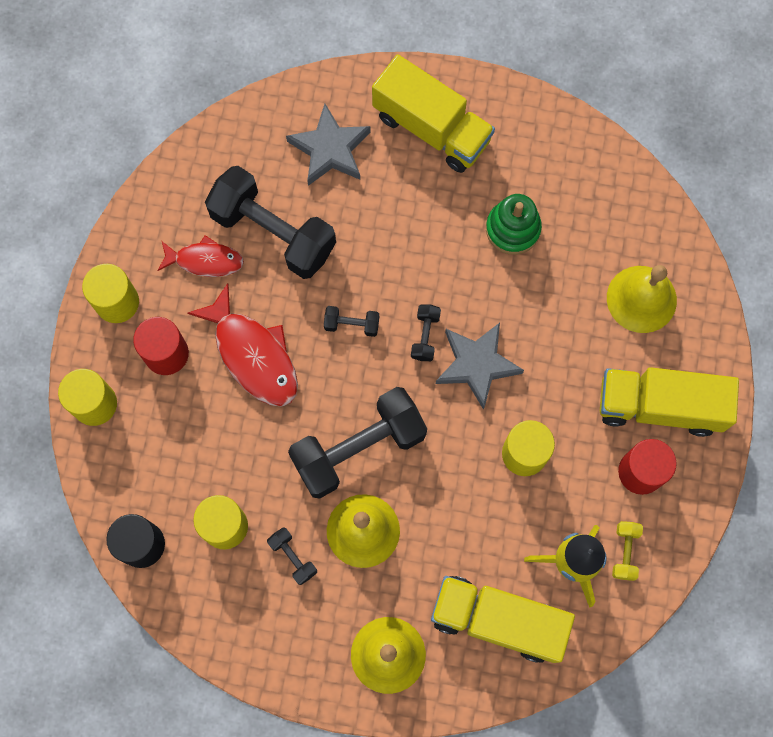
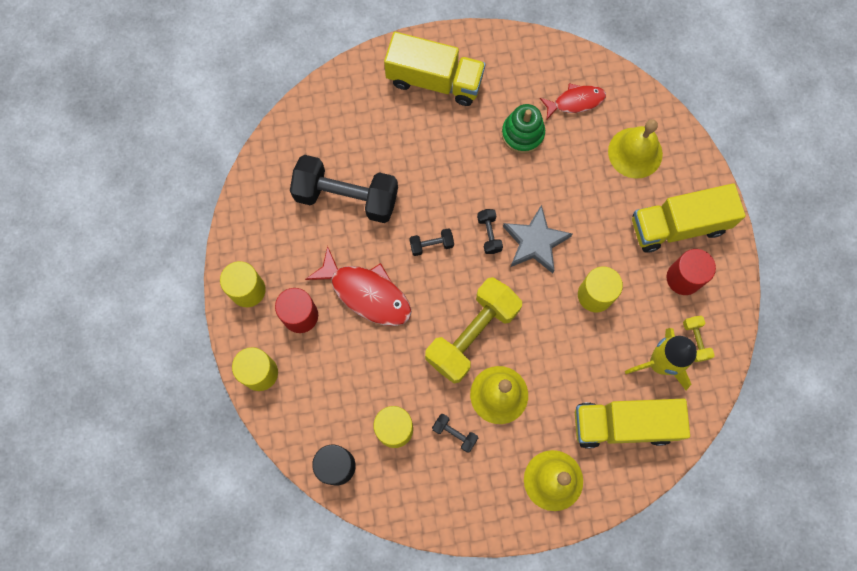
camera: 20 degrees left, 0 degrees up
red fish [157,235,244,277] -> red fish moved to [540,83,606,119]
grey star [286,104,371,186] -> none
black dumbbell [288,387,427,499] -> yellow dumbbell [425,277,522,383]

